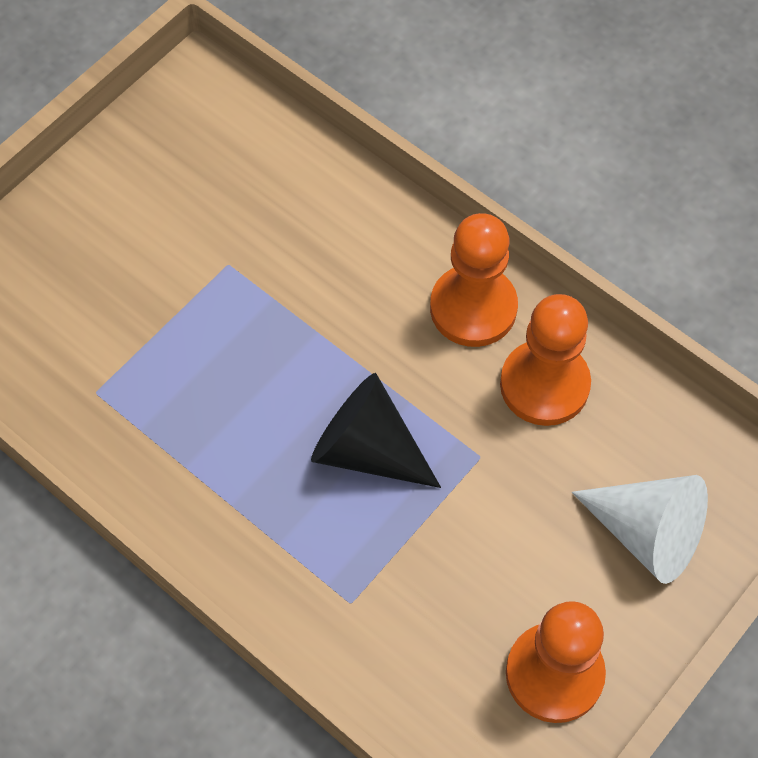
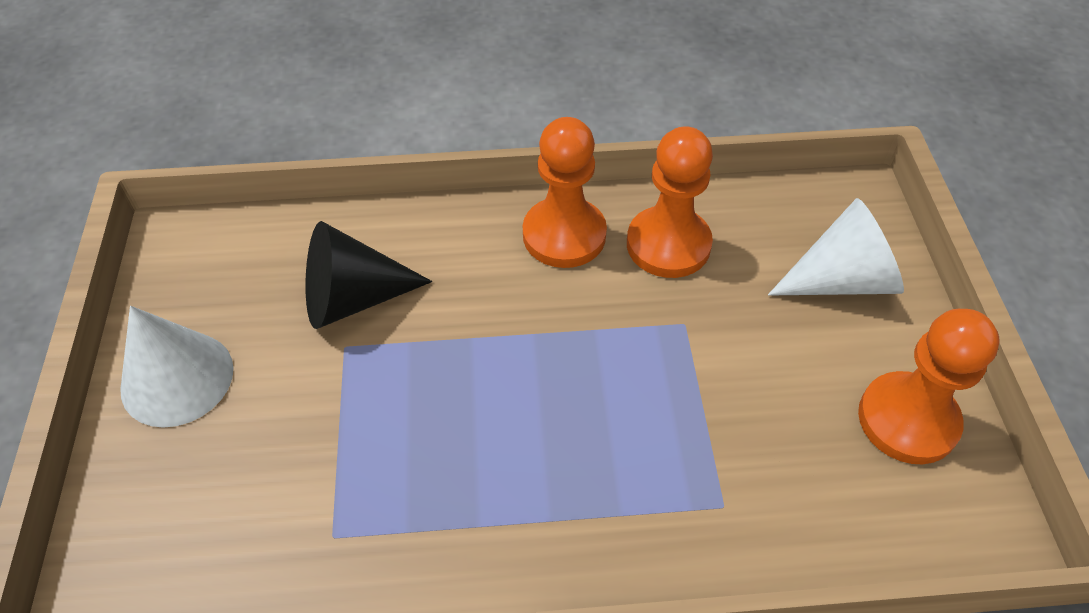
camera: 45 degrees left, 10 degrees down
black cone [311,373,441,488] -> black cone moved to [305,221,432,329]
none -> white cone [120,306,234,428]

